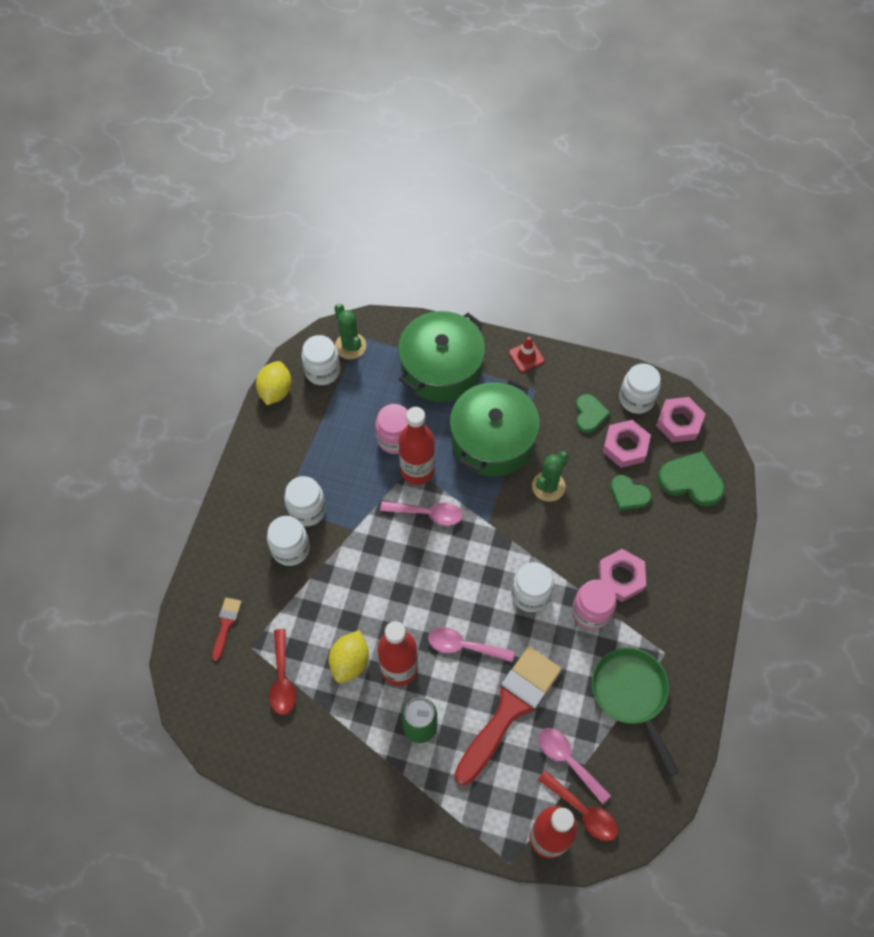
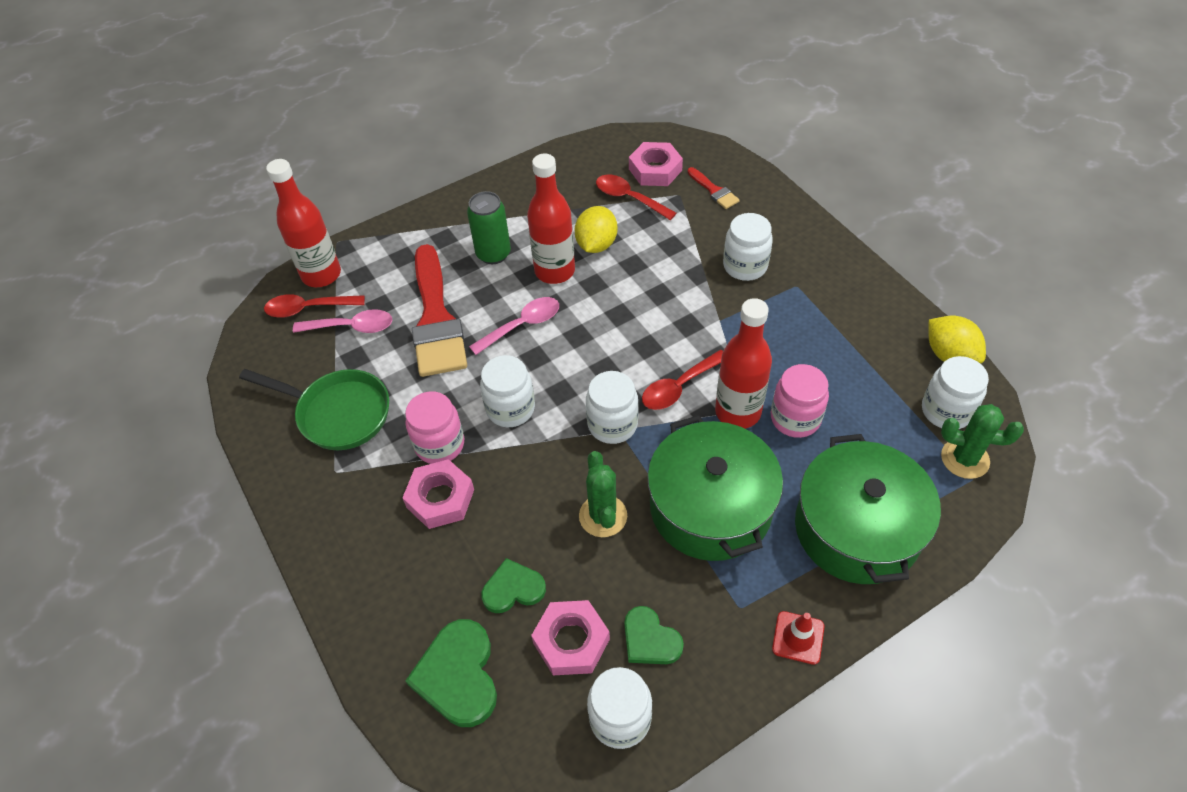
camera: 135 degrees right, 10 degrees down
white jar [284,476,326,526] -> white jar moved to [586,371,639,444]
yellow lemon [329,630,369,683] -> yellow lemon turned 45 degrees clockwise [575,206,617,253]
pink spoon [380,501,463,526] -> red spoon [642,350,723,410]
pink nut [656,397,705,443] -> pink nut moved to [629,142,683,186]
green heart [657,451,725,507] -> green heart turned 105 degrees clockwise [405,619,497,727]

